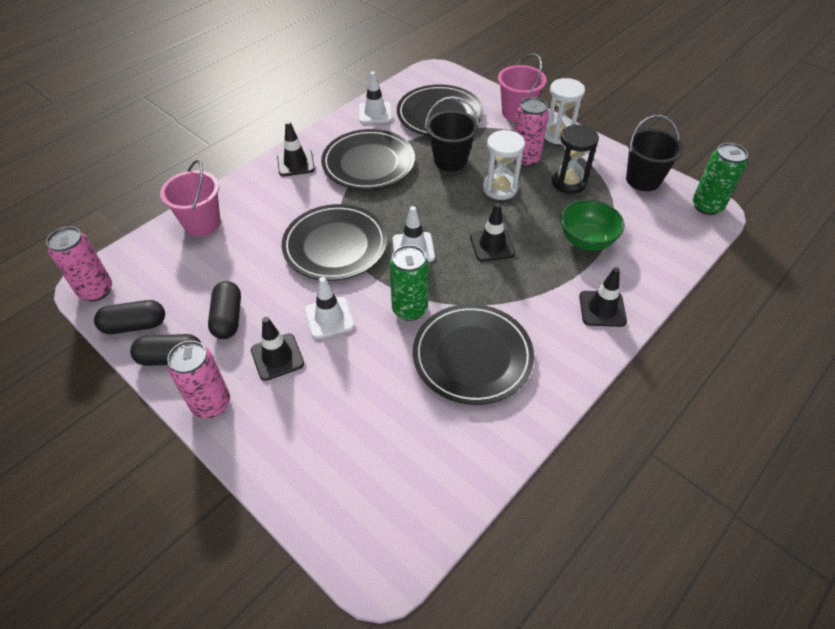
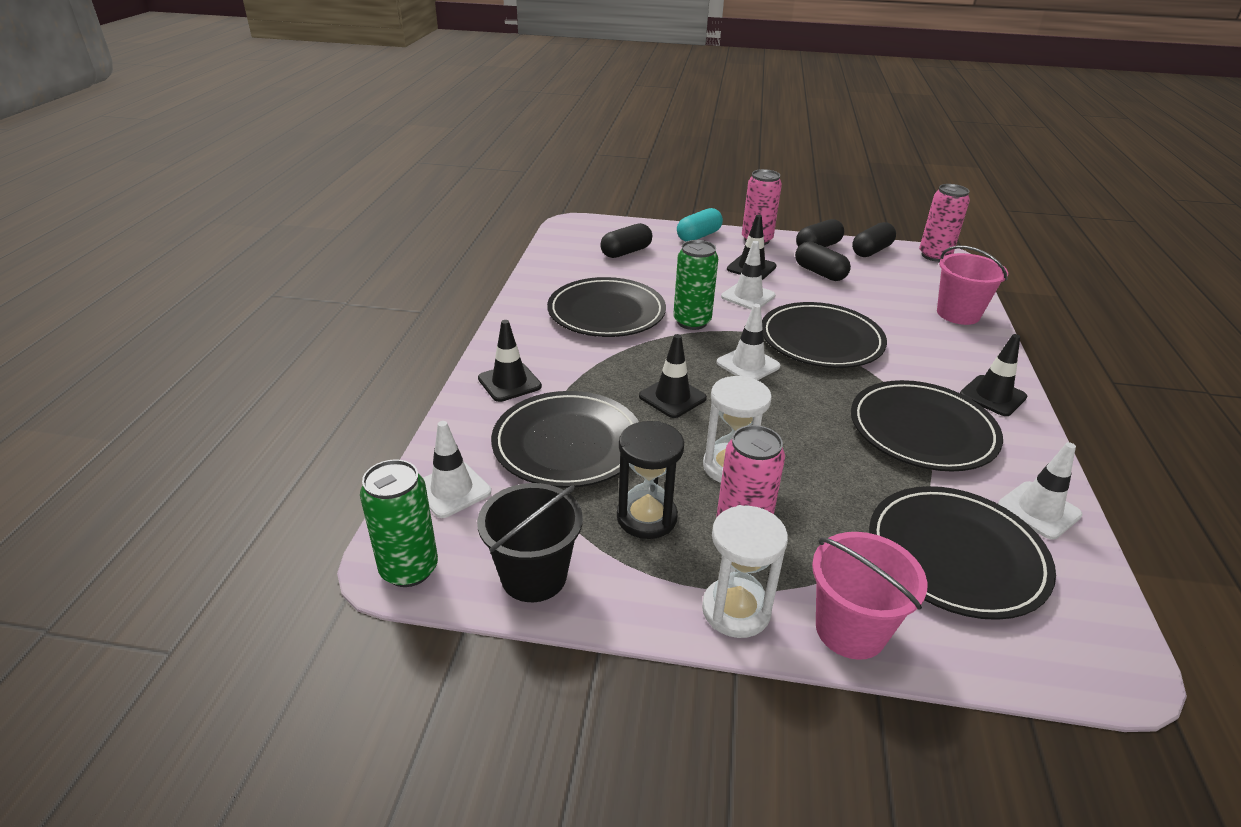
camera: 145 degrees right, 15 degrees down
black bucket [425,96,479,171] -> none
green bowl [560,200,625,251] -> black plate [491,391,639,488]
none -> white traffic cone [423,421,491,518]
none -> black capsule [600,223,652,258]
none -> turquoise capsule [677,208,723,241]

